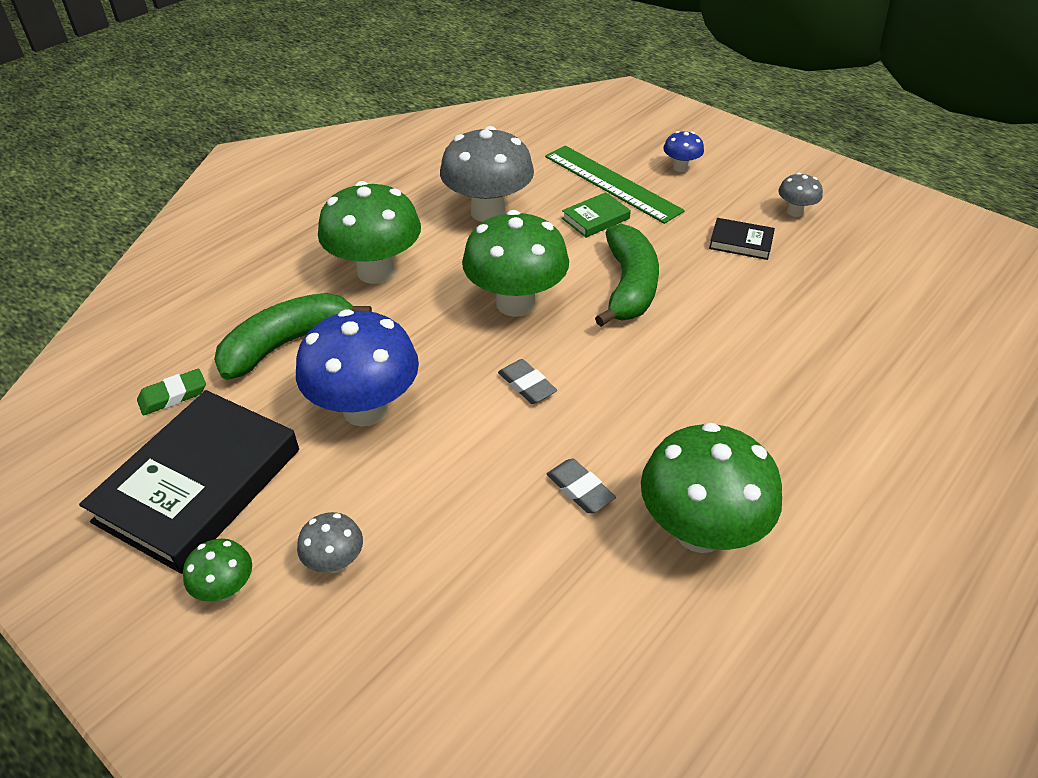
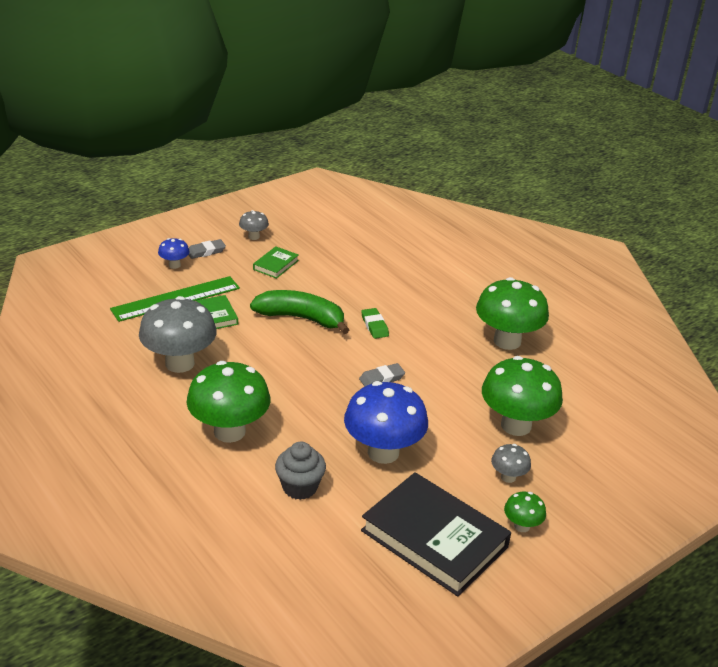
camera: 80 degrees left, 10 degrees down
green eraser [137,369,206,415] -> green eraser moved to [361,308,389,339]
green banana [214,293,372,380] -> grey cupcake [275,442,326,500]
green mushroom [462,210,569,317] -> green mushroom moved to [482,356,563,436]
grey eraser [547,459,616,513] -> grey eraser moved to [189,239,226,259]
black book [709,218,775,260] -> green book [253,246,299,279]

